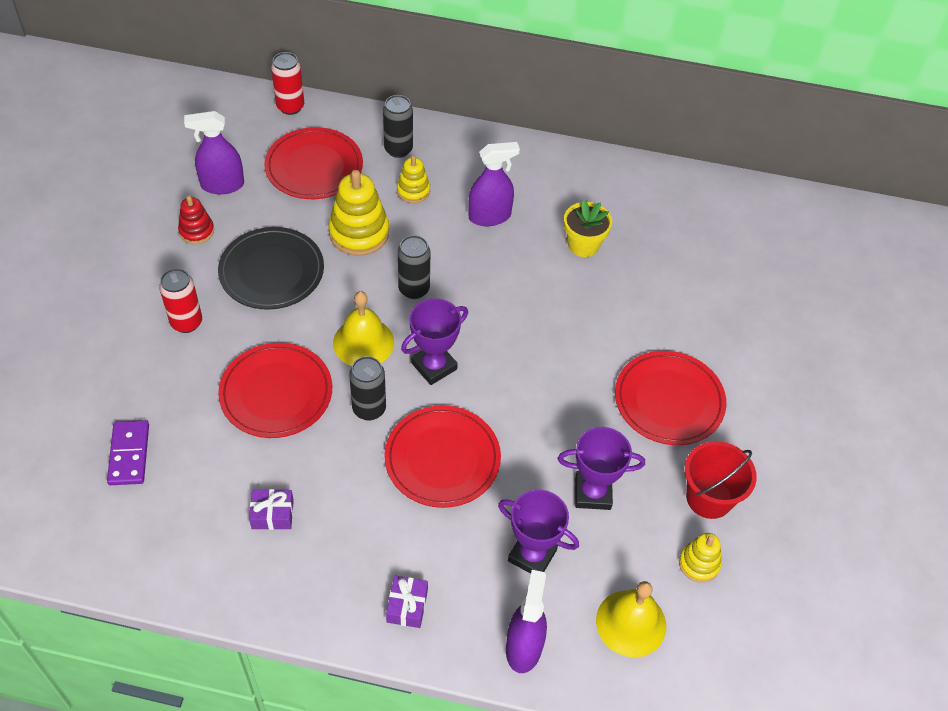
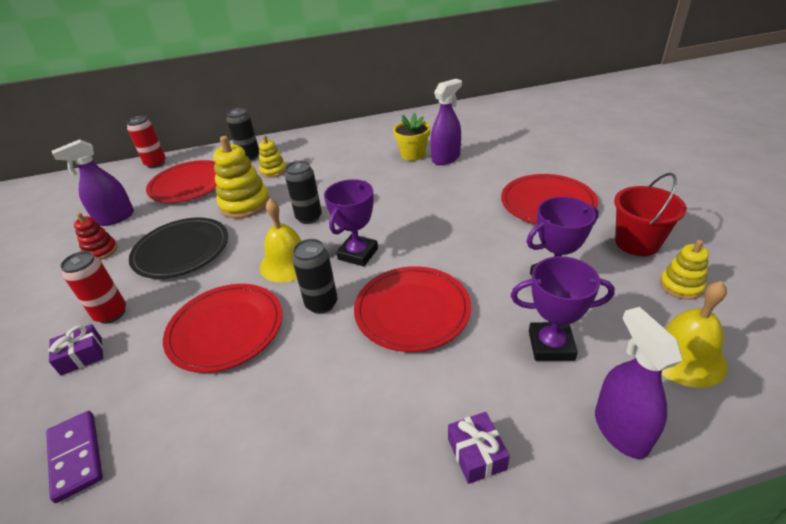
camera: 20 degrees left, 15 degrees down
purple gift [249,489,294,530] -> purple gift moved to [48,324,103,376]
purple spray bottle [469,142,520,226] -> purple spray bottle moved to [431,79,462,165]

